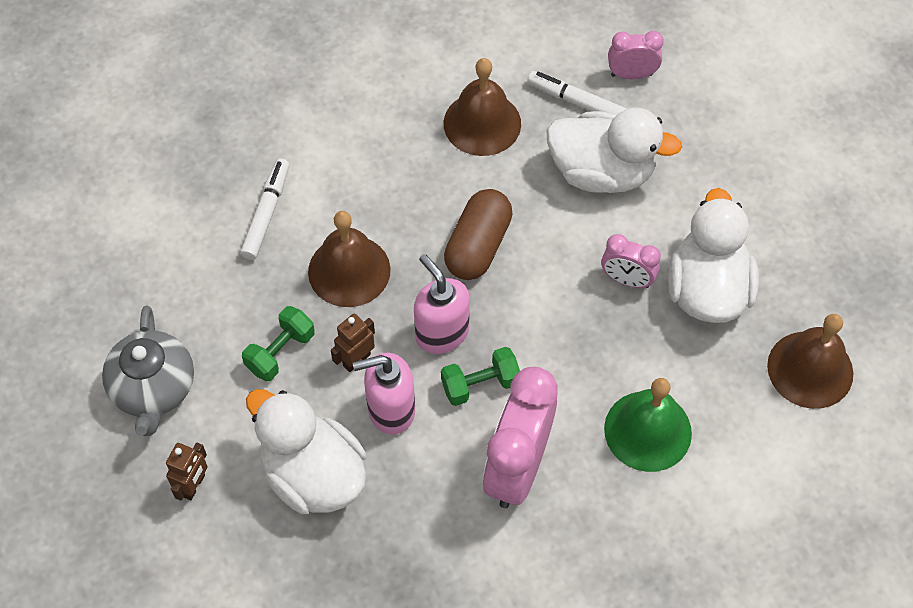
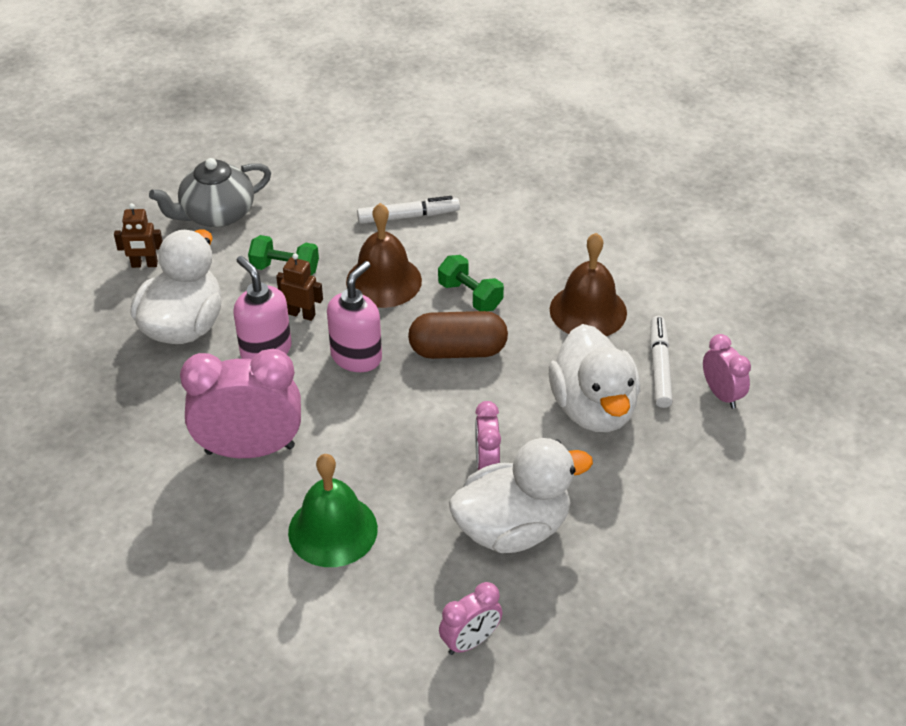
camera: 65 degrees right, 15 degrees down
green dumbbell [441,347,520,406] -> green dumbbell moved to [438,255,504,311]
brown bell [767,314,853,409] -> pink clock [439,582,502,655]

